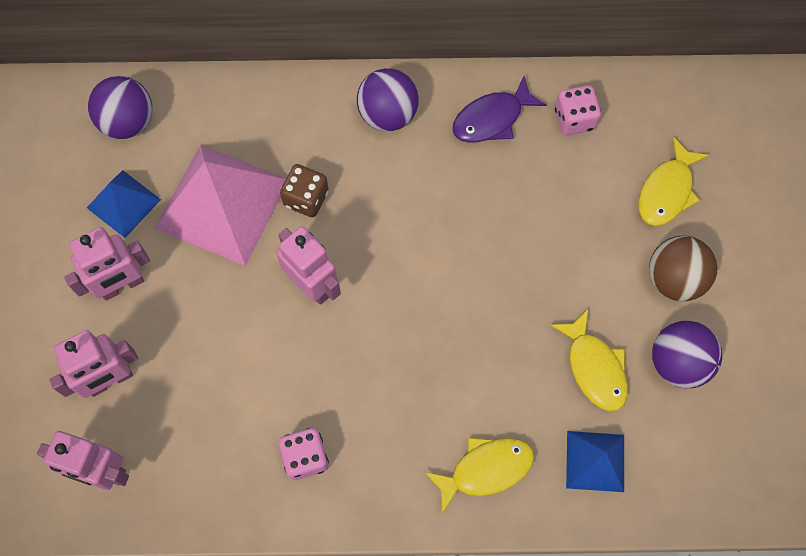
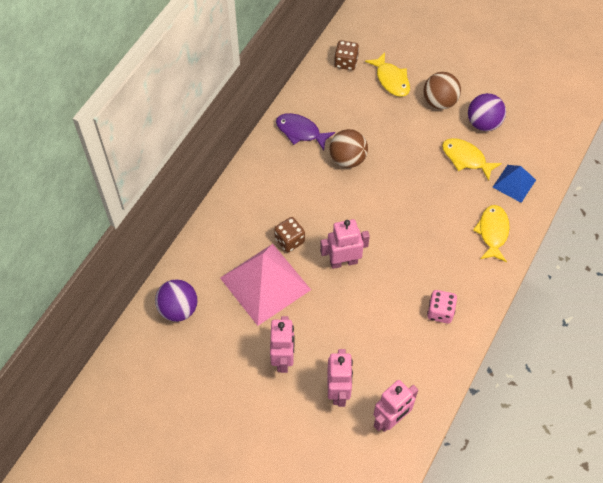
camera: 60 degrees left, 10 degrees down
blue pyramid [87,170,161,238] -> none
purple ball [357,68,419,131] -> none
purple fish [452,76,547,143] -> purple fish turned 120 degrees clockwise [276,113,335,150]
yellow fish [550,308,628,412] -> yellow fish turned 150 degrees counterclockwise [442,138,502,181]
pink dice [555,85,601,135] -> none
none -> brown ball [330,129,368,168]
none -> brown dice [334,40,359,70]

